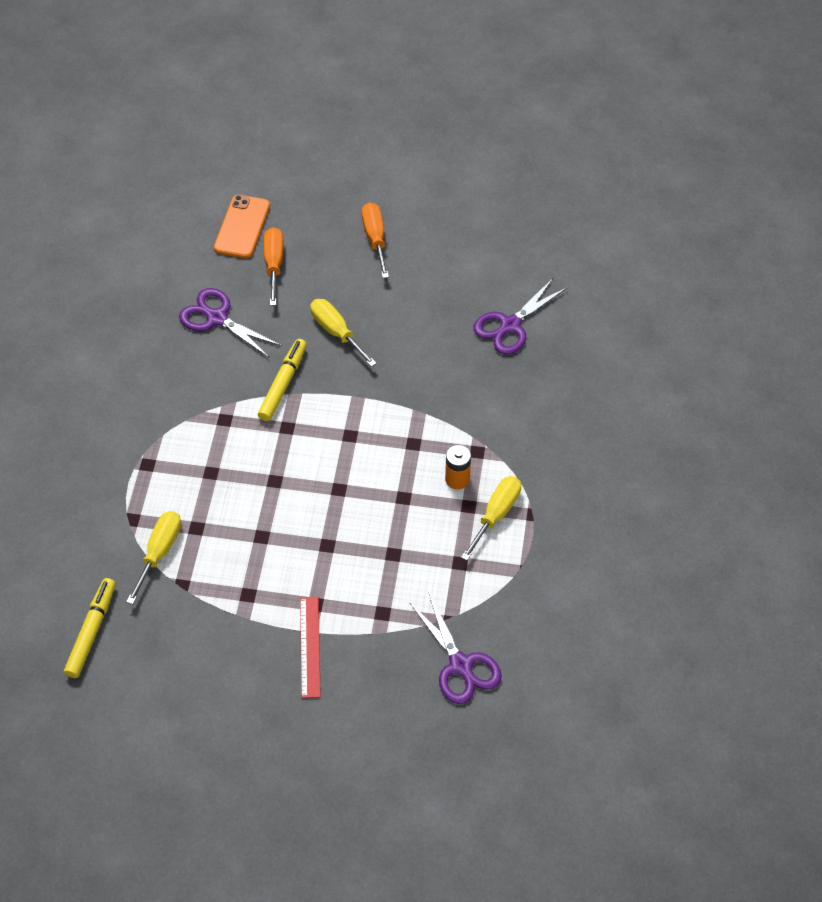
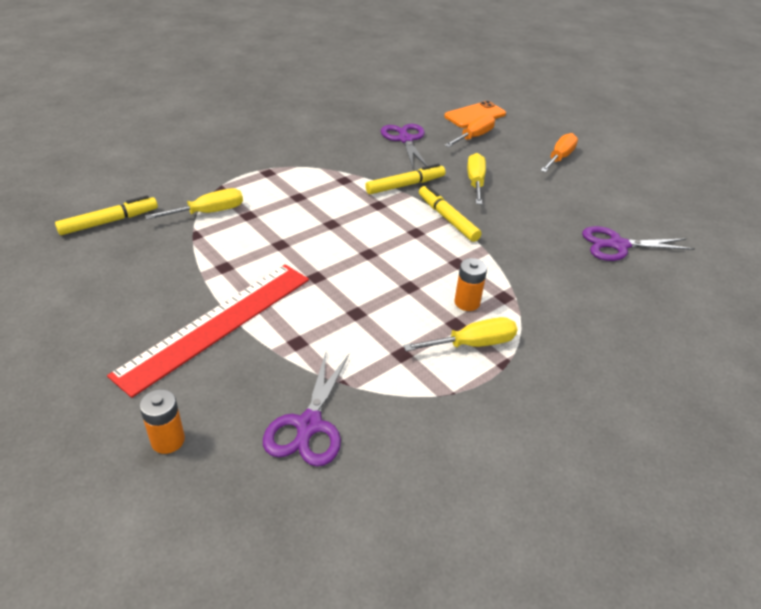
camera: 40 degrees right, 15 degrees down
red ruler [300,597,321,698] -> red ruler [107,264,309,398], size x1.91
none -> orange battery [140,389,185,454]
none -> yellow marker [419,185,481,242]

